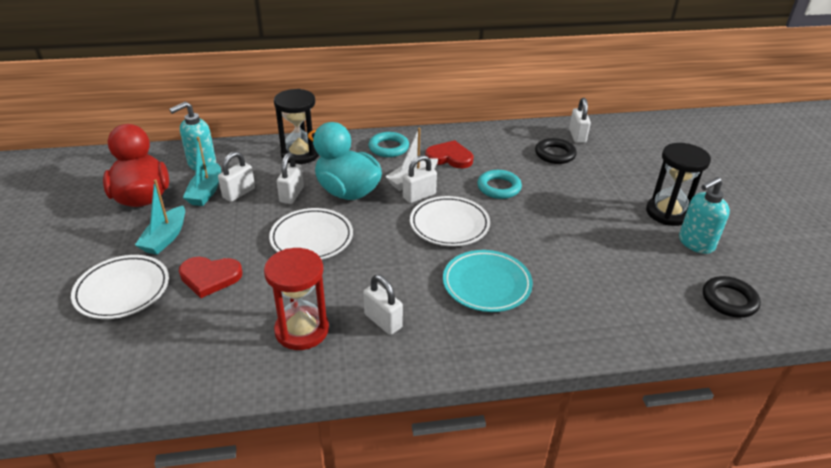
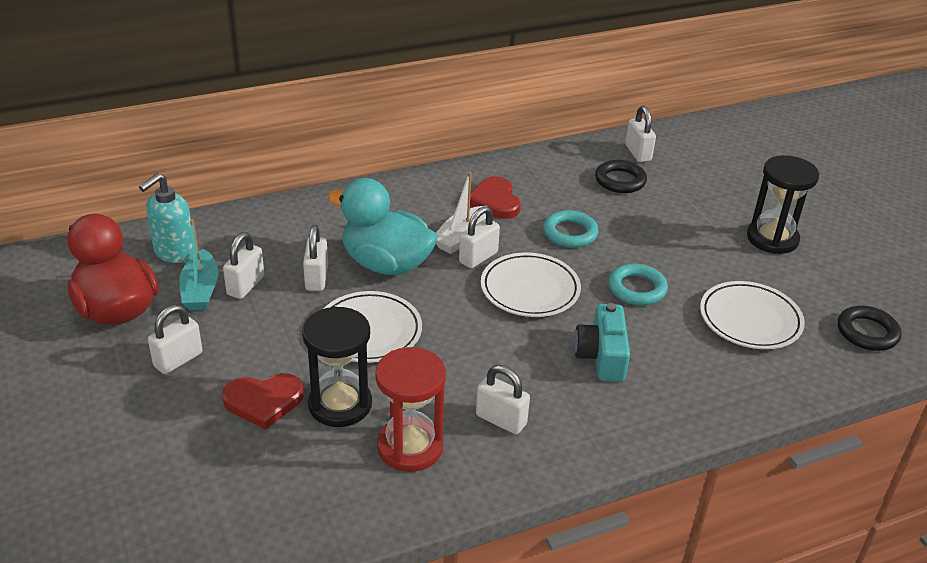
camera: 15 degrees left, 0 degrees up
white plate [71,255,169,319] -> white plate moved to [700,281,805,349]
turquoise boat [135,179,185,255] -> white padlock [148,305,202,374]
black hourglass [274,89,319,164] -> black hourglass moved to [302,306,372,427]
turquoise ring [368,132,409,157] -> turquoise ring moved to [608,263,668,305]
red heart [425,140,473,168] -> red heart turned 105 degrees counterclockwise [470,176,521,219]
turquoise plate [443,250,533,312] -> turquoise camera [574,303,630,382]
turquoise soap dispenser [679,177,730,254] -> none

